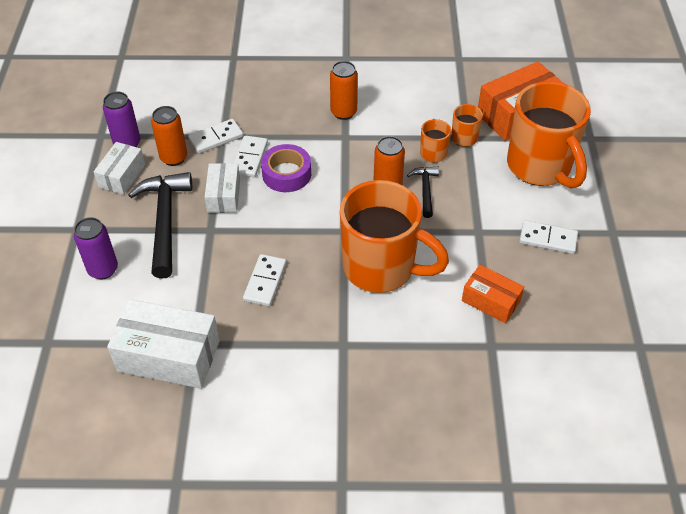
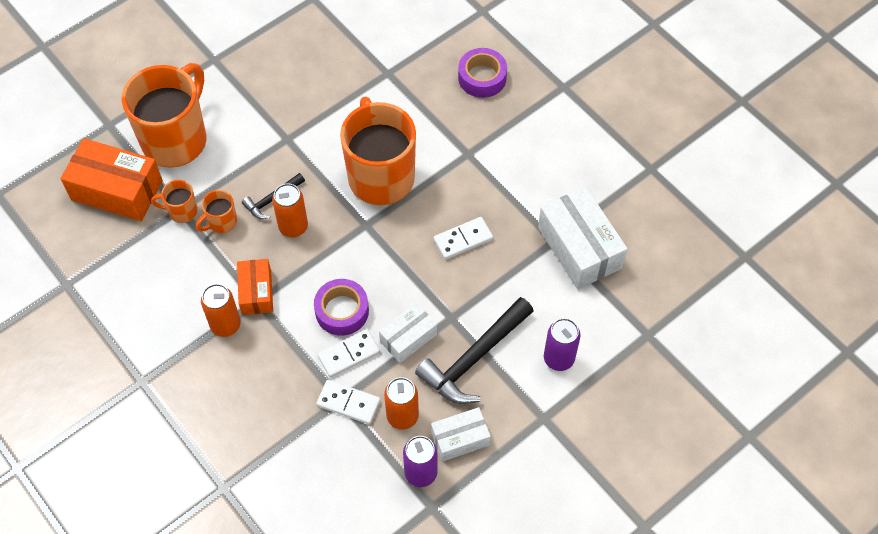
camera: 130 degrees left, 10 degrees up
orange box [462,265,524,324] -> orange box moved to [237,259,273,315]
white domino [520,220,578,254] -> none
none -> purple tape [458,48,507,98]

